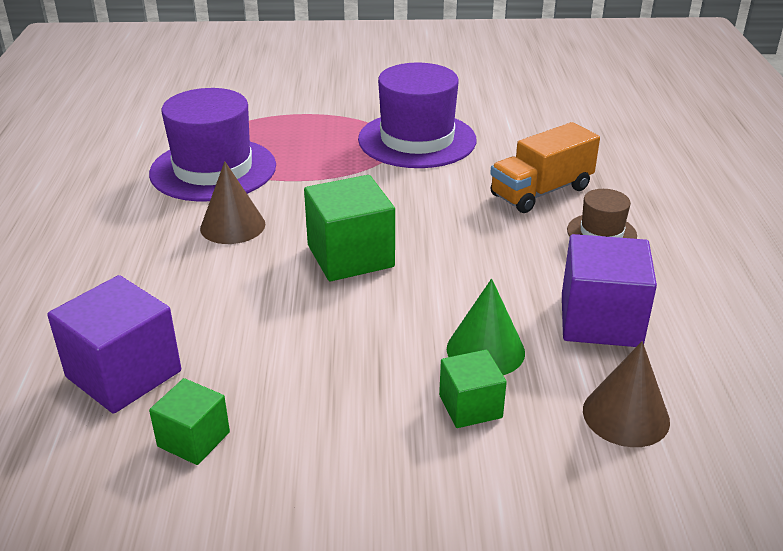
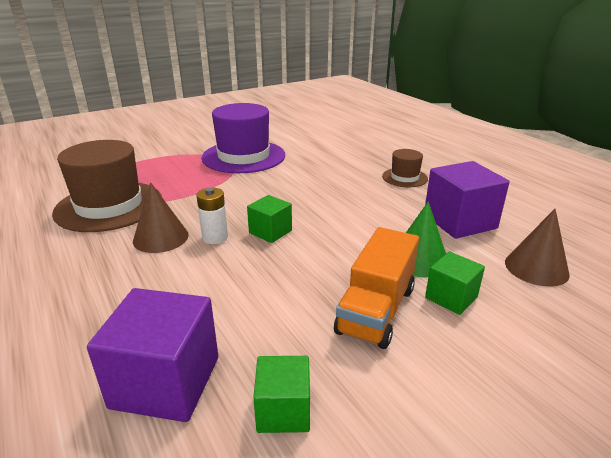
camera: 30 degrees left, 5 degrees down
purple hat [149,88,276,202] -> brown hat [52,140,162,232]
green cube [304,175,395,281] -> green cube [247,195,292,243], size x0.58
orange truck [490,122,600,213] -> orange truck moved to [334,227,419,349]
none -> white battery [196,187,228,244]

